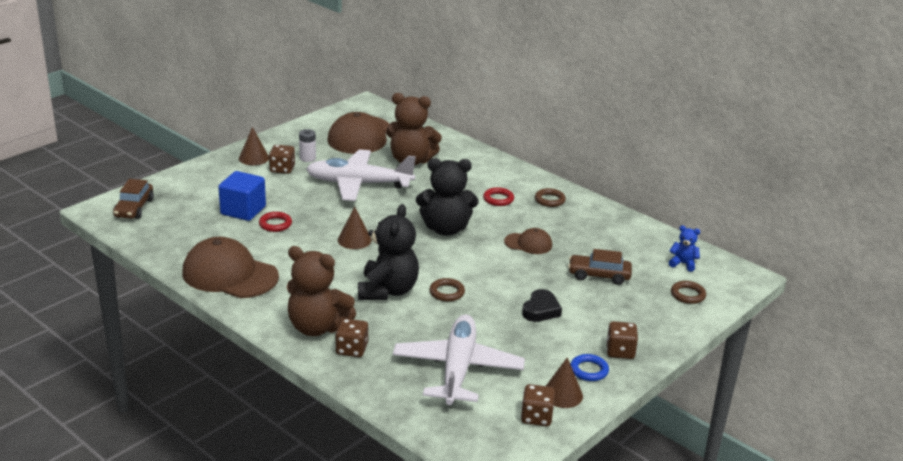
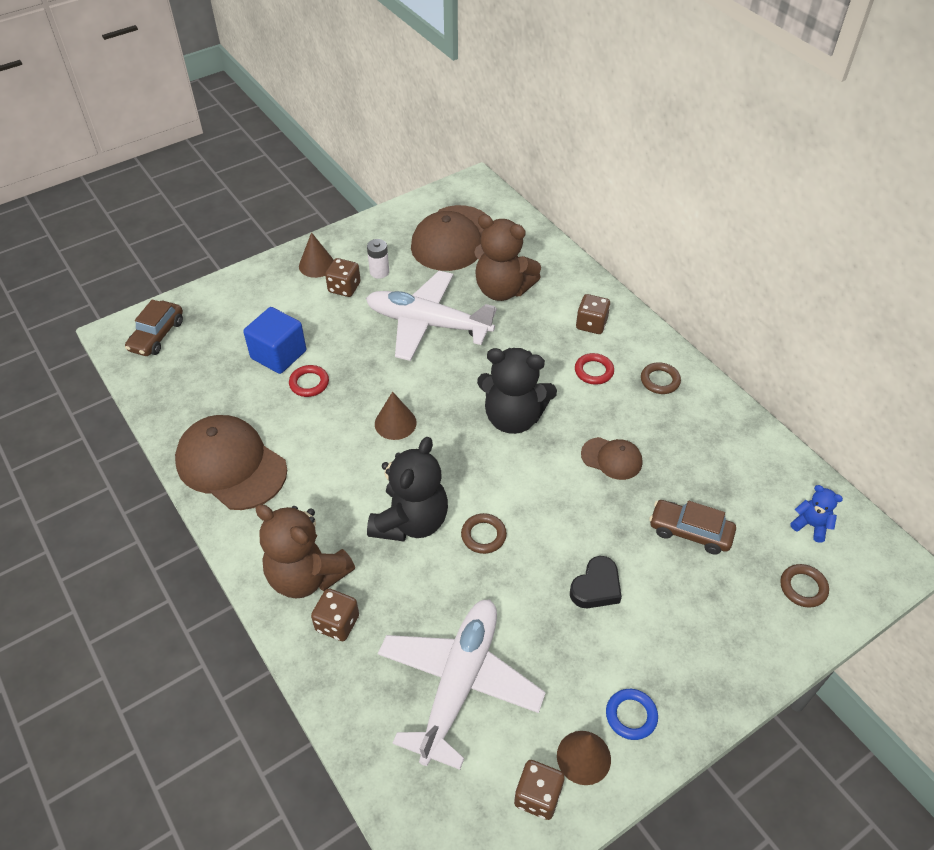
camera: 15 degrees right, 20 degrees up
brown dice [606,321,638,359] -> brown dice moved to [576,294,610,334]

